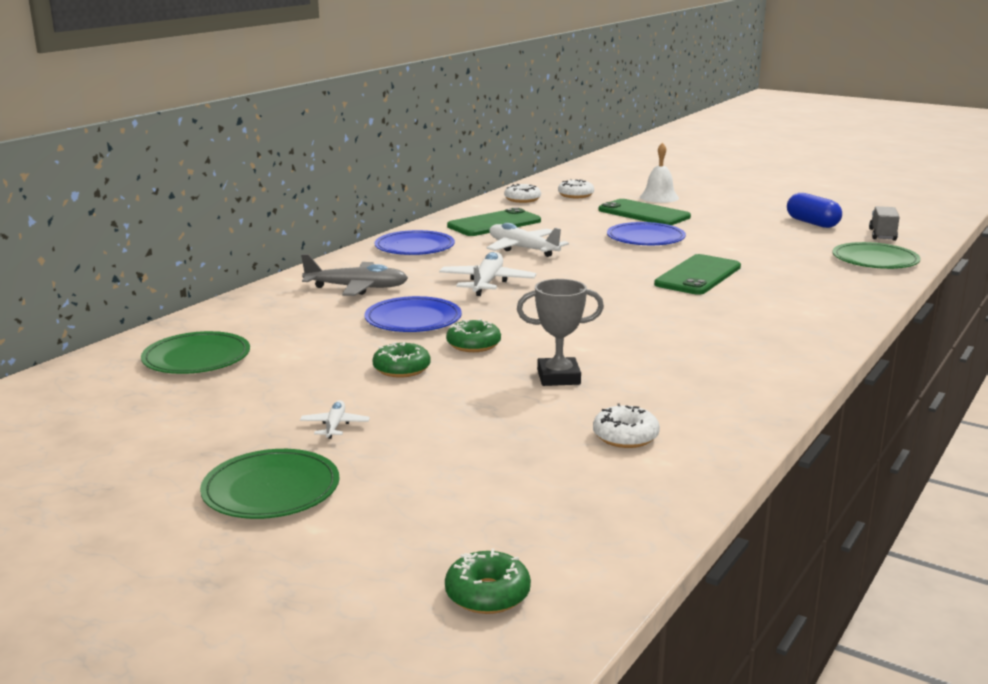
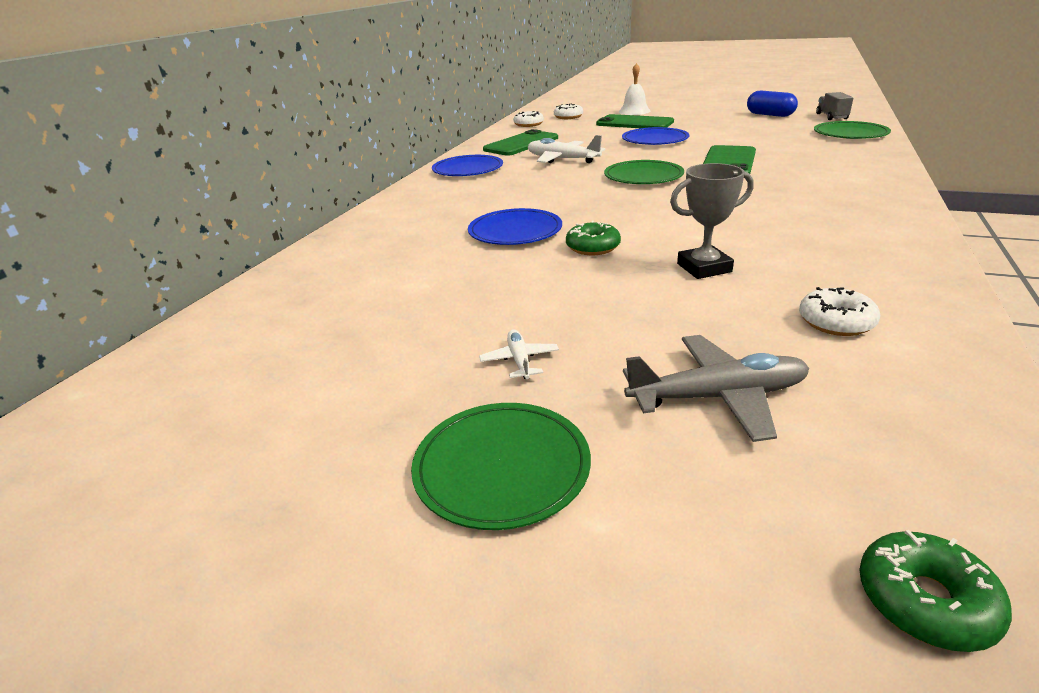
camera: 10 degrees left, 10 degrees up
green plate [141,331,250,374] -> green plate moved to [604,160,684,184]
grey plane [301,254,408,296] -> grey plane moved to [623,335,809,442]
green donut [373,342,430,378] -> none
white plane [439,252,536,296] -> none

